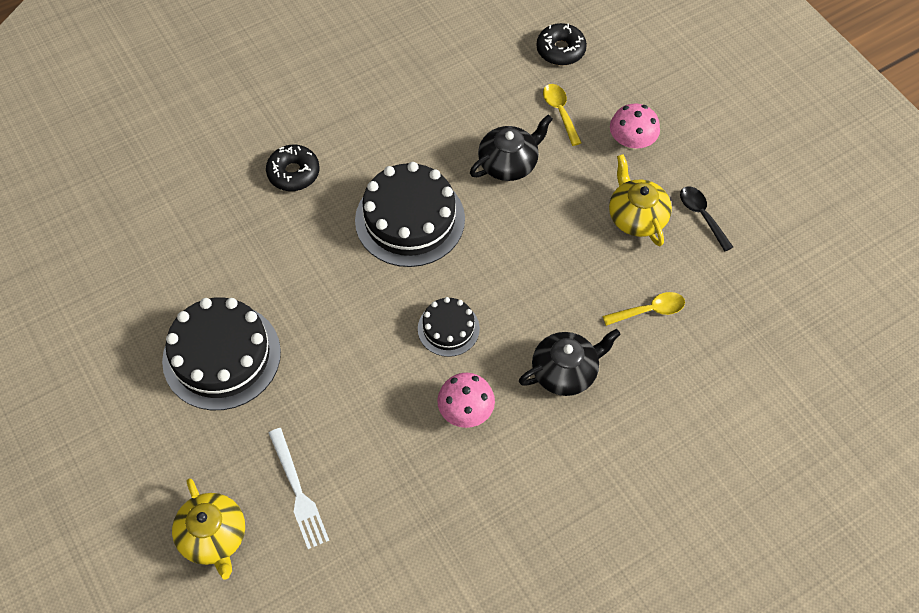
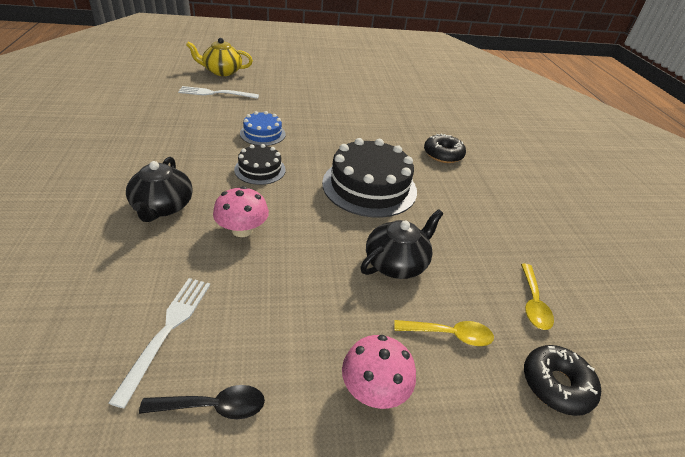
camera: 110 degrees right, 20 degrees down
black cake [162,297,281,410] -> none
pink mushroom [437,373,495,428] -> pink mushroom moved to [213,186,269,237]
black teapot [470,114,553,181] -> black teapot turned 120 degrees counterclockwise [361,209,443,279]
yellow spoon [602,292,685,326] -> yellow spoon moved to [521,264,554,330]
yellow teapot [609,154,672,246] -> none
none -> white fork [108,278,210,408]
none -> blue cake [240,111,286,146]

